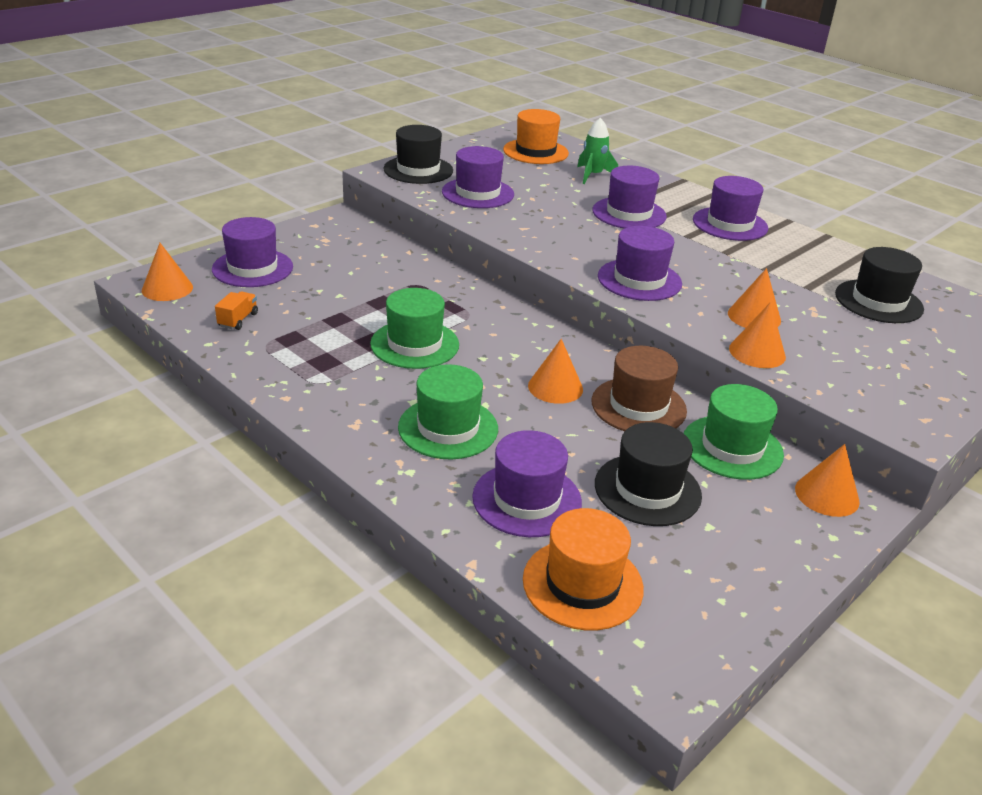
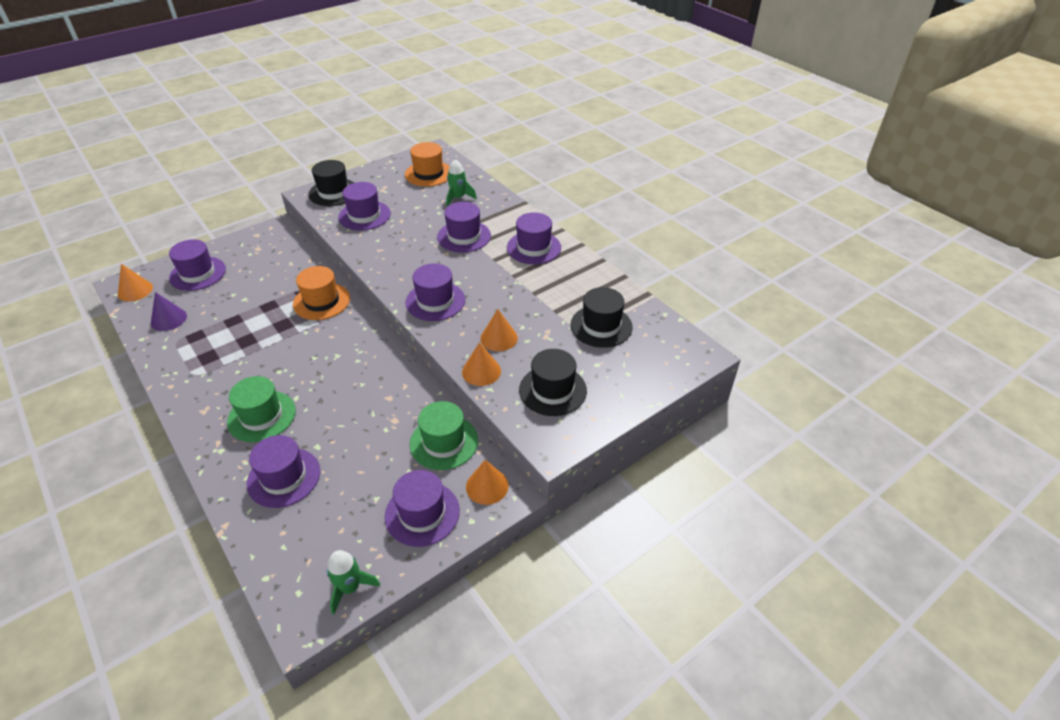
camera: 10 degrees right, 10 degrees up
orange truck [215,291,258,330] -> purple cone [151,292,187,331]
green hat [370,288,459,369] -> none
orange hat [523,508,644,631] -> orange hat moved to [293,266,350,320]
orange cone [528,339,583,404] -> none
brown hat [592,346,687,431] -> none
black hat [595,422,702,526] -> black hat moved to [519,349,587,416]
none -> green rocket [327,550,380,615]
none -> purple hat [385,470,460,547]

